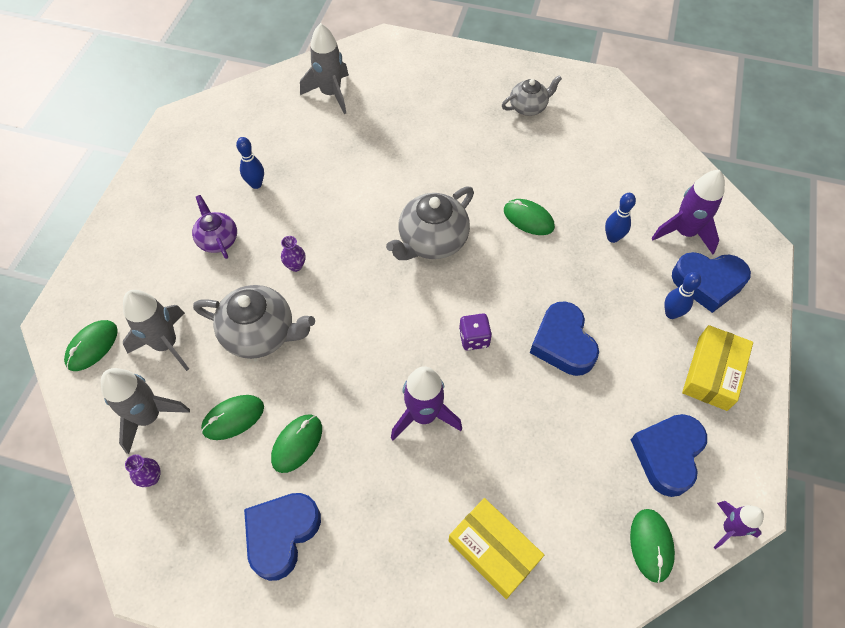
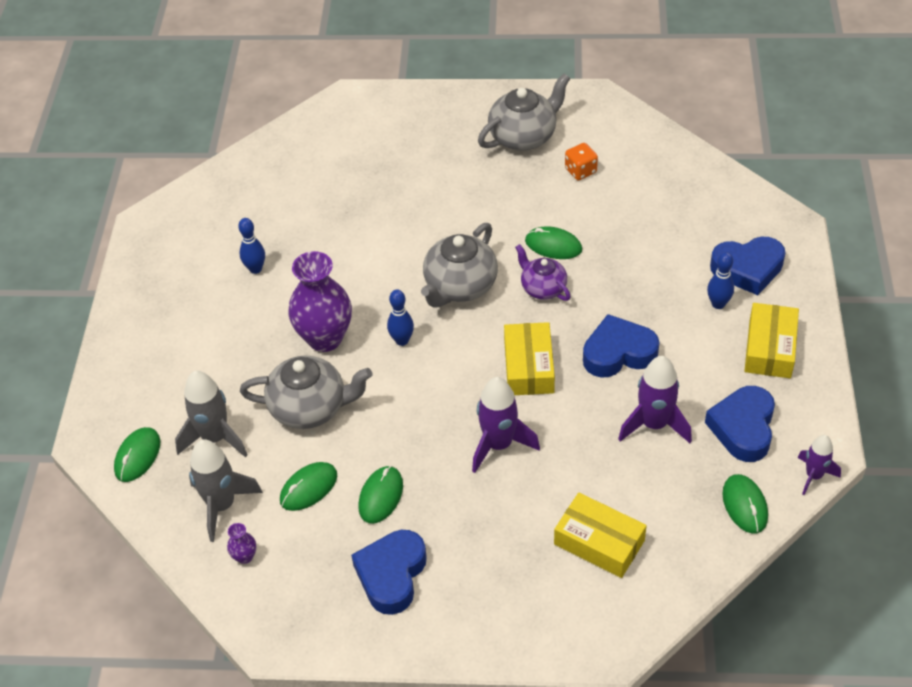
camera: 10 degrees left, 10 degrees down
purple teapot [192,195,237,259] -> purple teapot moved to [515,244,571,301]
purple vase [281,236,305,272] -> purple vase [288,251,352,352], size x2.42
grey rocket [300,23,349,114] -> none
purple dice [459,313,492,351] -> yellow box [504,322,555,395]
grey teapot [502,75,562,116] -> grey teapot [478,73,570,151], size x1.62
blue heart [530,301,599,376] -> blue heart turned 105 degrees clockwise [583,314,659,378]
blue bowling pin [605,193,636,243] -> blue bowling pin moved to [387,289,414,346]
purple rocket [651,170,725,254] -> purple rocket moved to [618,356,692,443]
none -> orange dice [565,143,598,180]

